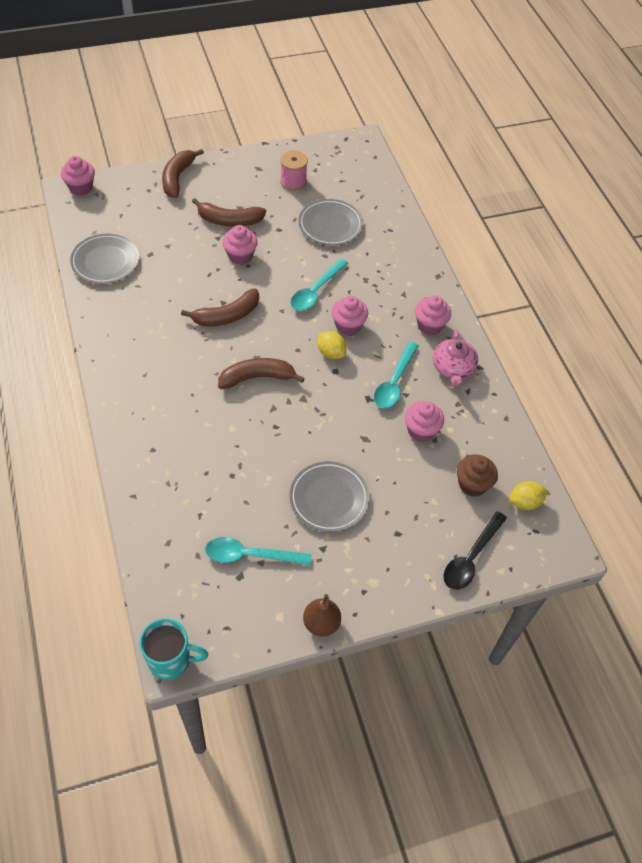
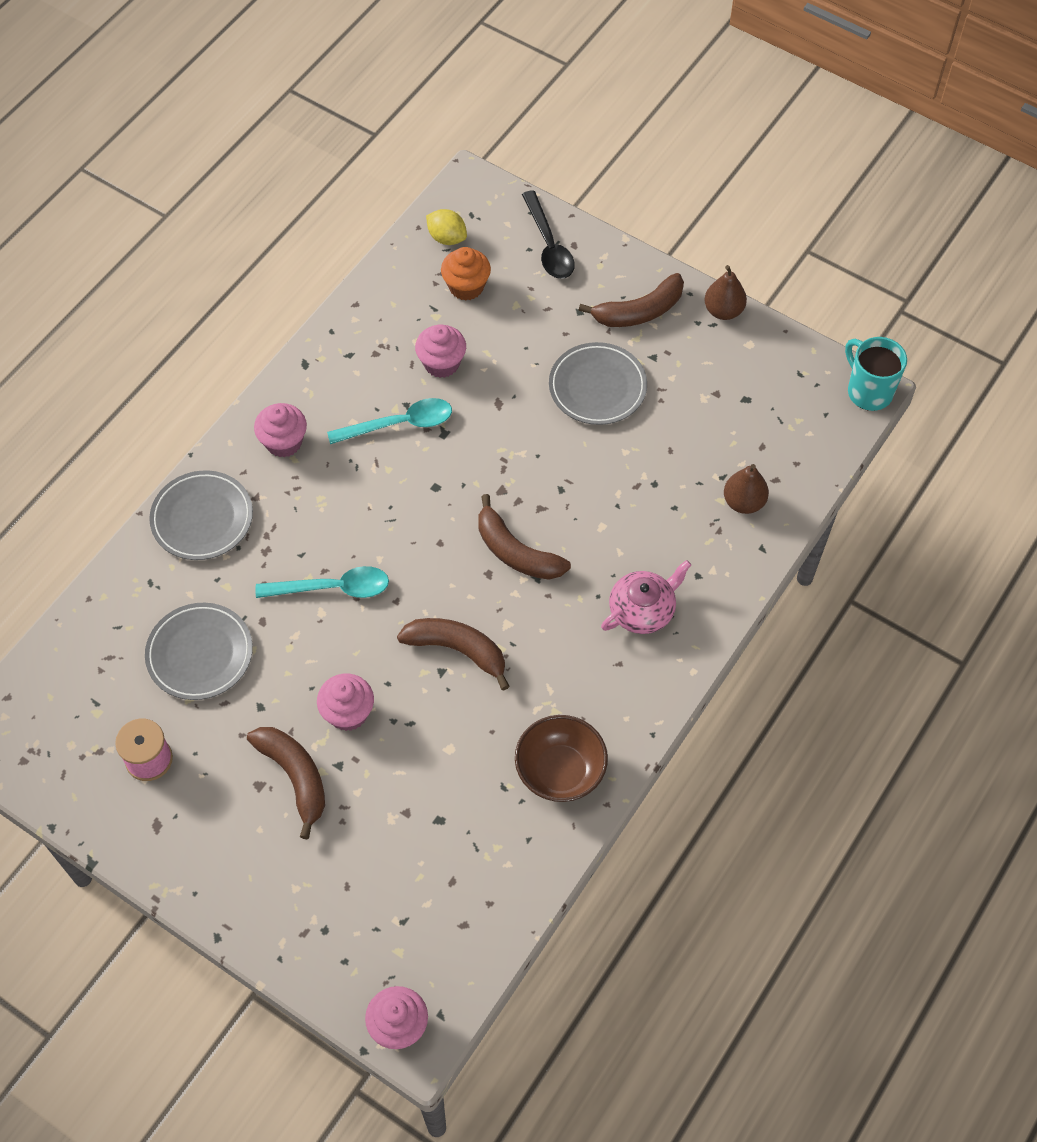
camera: 125 degrees left, 5 degrees up
grey plate [70,233,139,284] -> grey plate moved to [149,470,253,560]
brown banana [162,149,204,198] -> brown banana moved to [579,273,684,327]
turquoise spoon [205,537,311,565] -> none
yellow lemon [318,331,346,359] -> none
pink cupcake [331,296,368,336] -> none
pink teapot [433,329,478,387] -> pink teapot moved to [601,560,691,634]
black spoon [444,511,507,590] -> black spoon turned 75 degrees clockwise [522,190,575,279]
brown cupcake [457,454,498,497] -> orange cupcake [441,247,491,301]
none -> brown bowl [515,715,608,802]
none -> brown pear [724,464,769,514]

